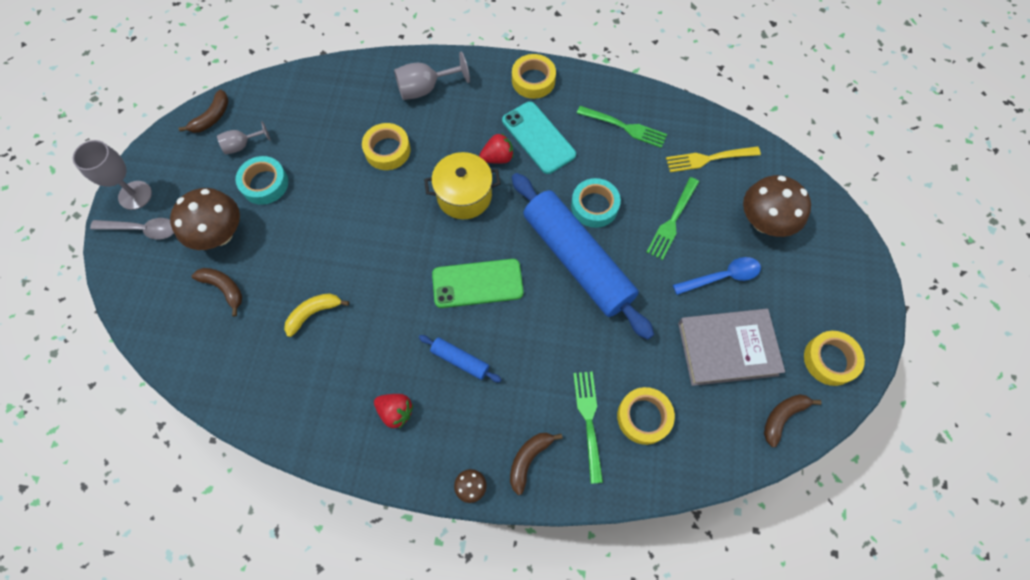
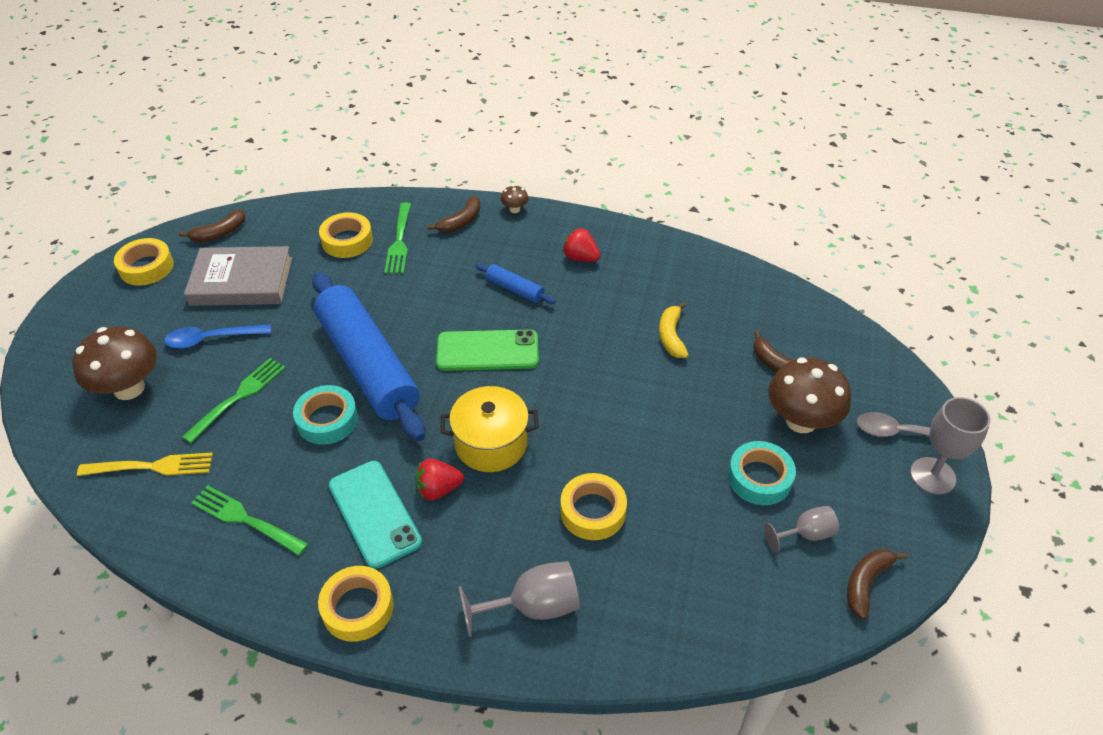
camera: 175 degrees left, 20 degrees down
yellow banana [284,293,349,337] -> yellow banana turned 120 degrees clockwise [659,302,689,358]

